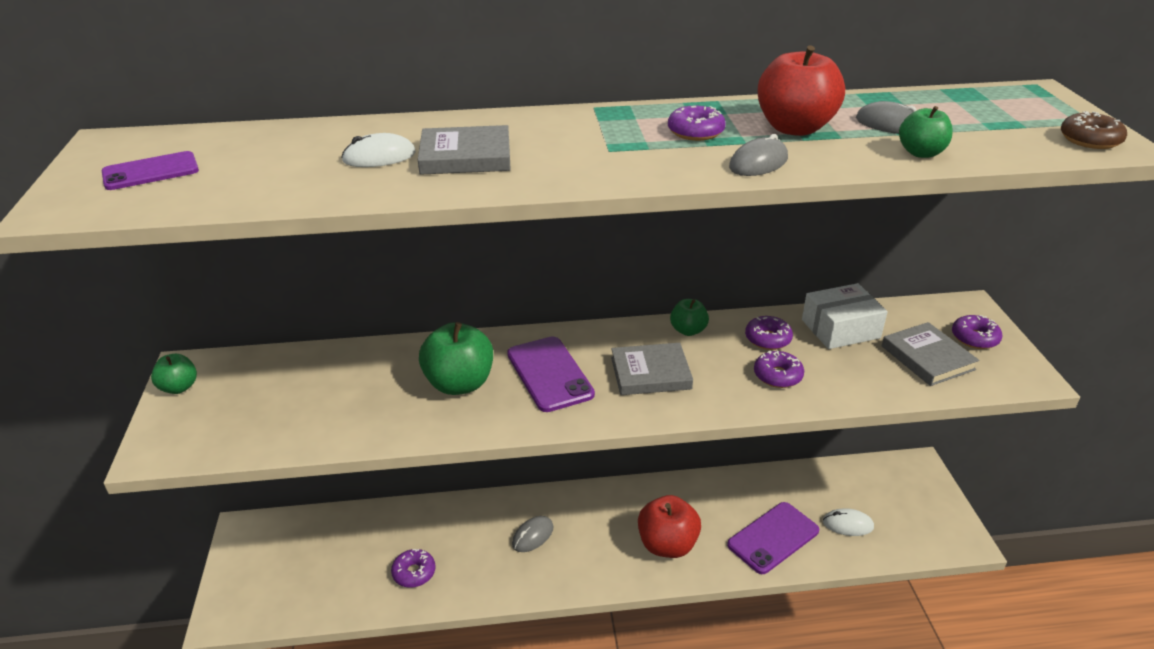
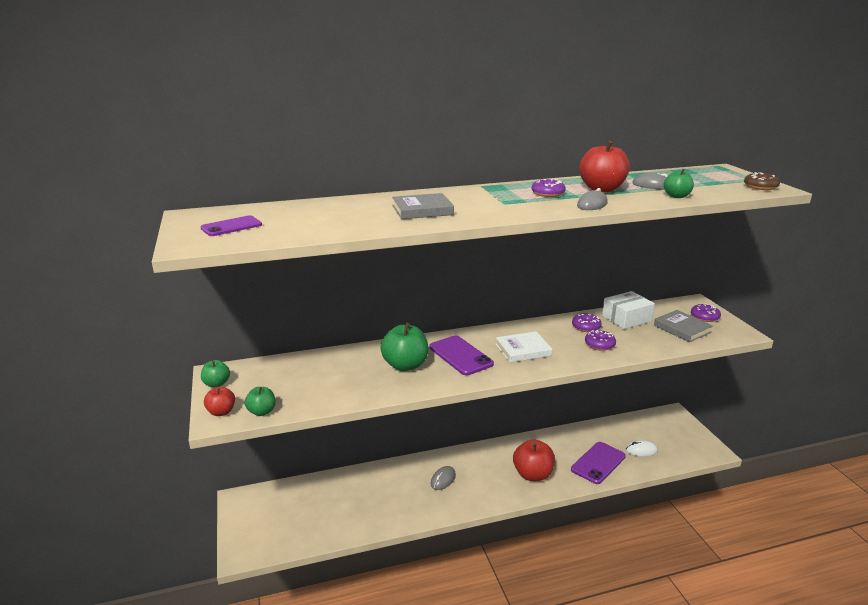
camera: 10 degrees left, 10 degrees down
white mouse [341,133,416,167] -> none
purple donut [391,549,436,588] -> none
grey book [611,343,693,395] -> white book [496,331,552,363]
green apple [670,299,709,336] -> green apple moved to [245,387,276,416]
none -> red apple [204,387,235,416]

